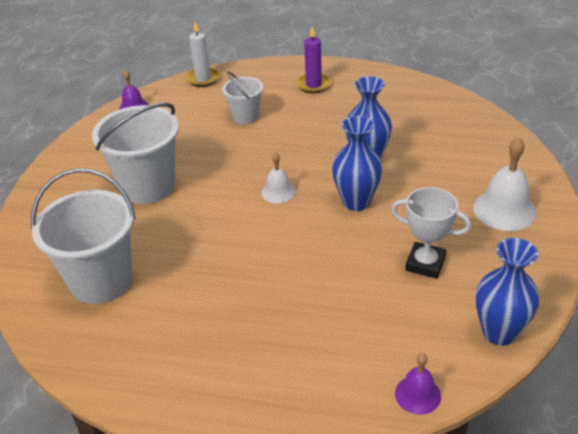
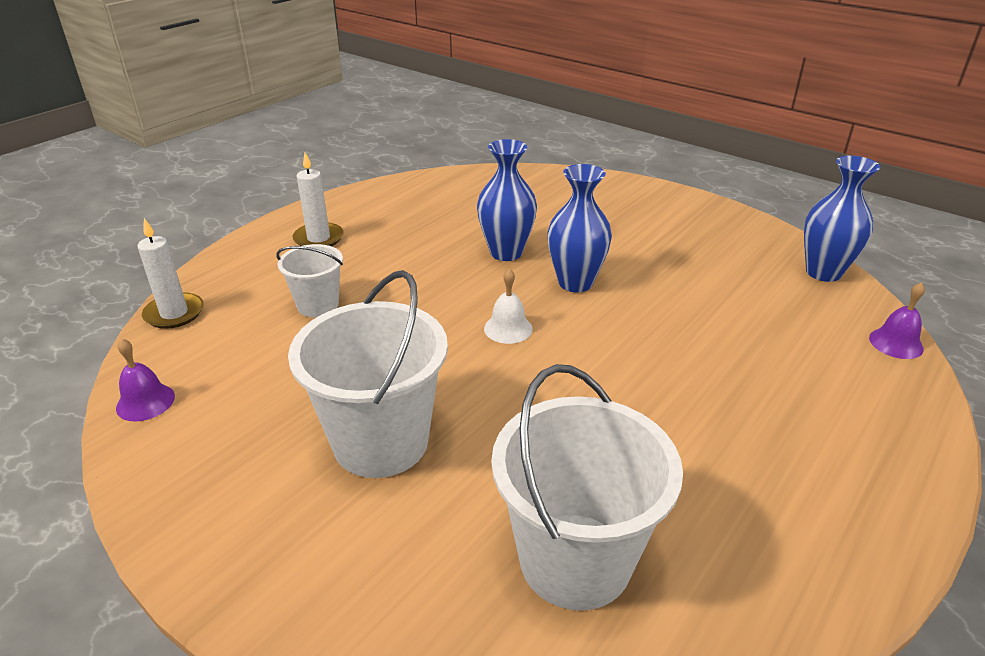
camera: 65 degrees left, 5 degrees down
purple candle [296,26,331,93] -> white candle [293,153,344,246]
white trophy [391,187,471,279] -> none
white bell [473,137,536,231] -> none

